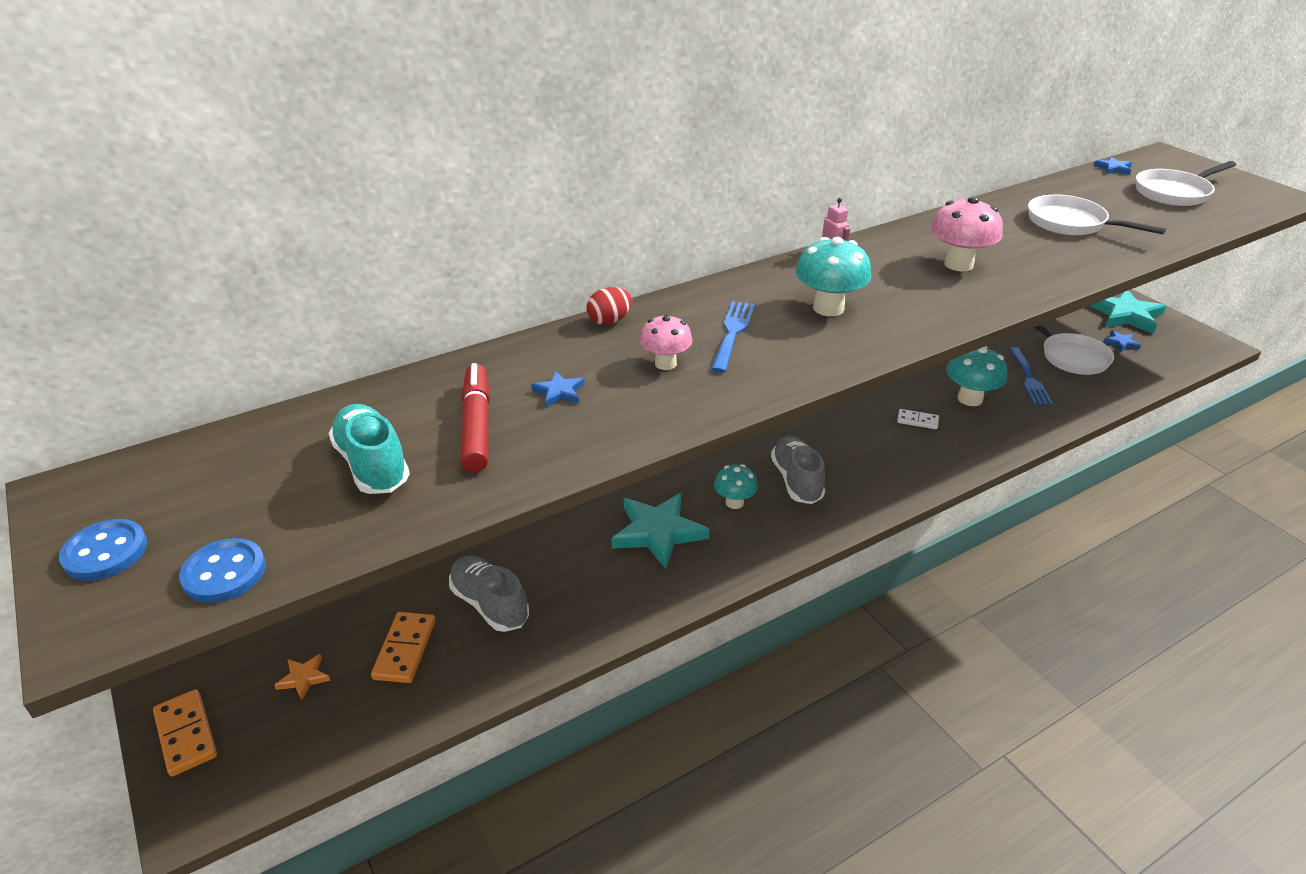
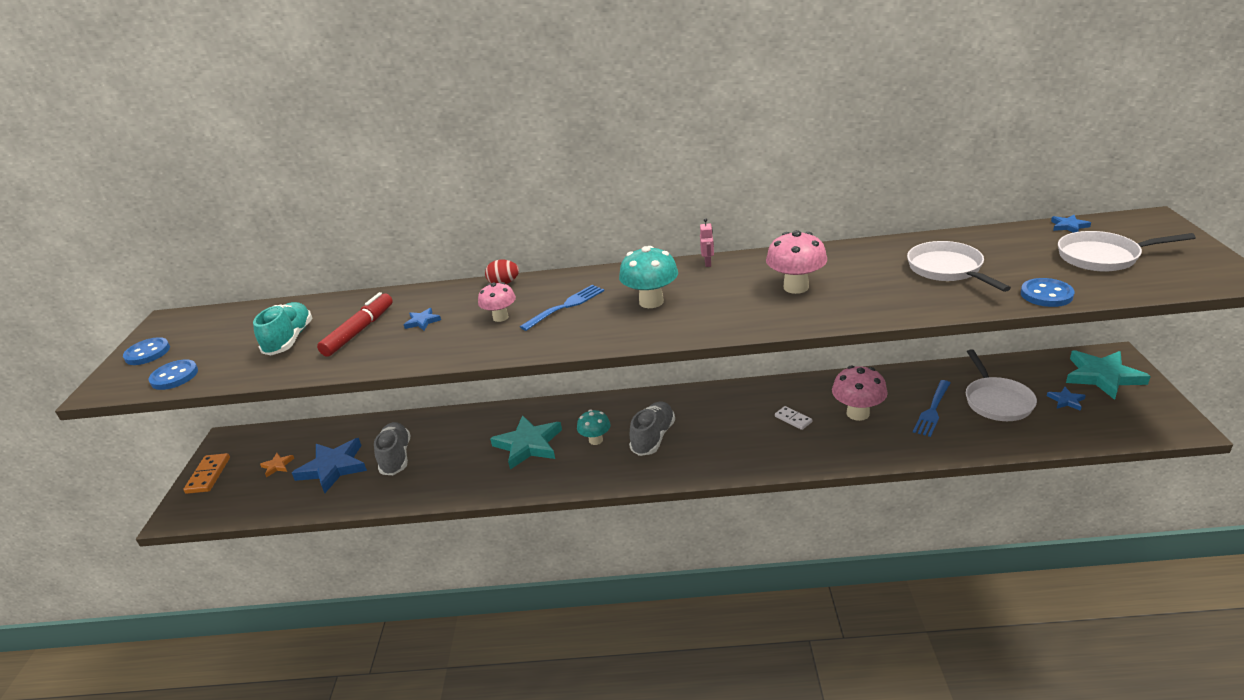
camera: 35 degrees right, 5 degrees down
orange domino [371,612,435,683] -> blue star [292,438,367,493]
turquoise mushroom [946,346,1007,406] -> pink mushroom [832,365,888,421]
none -> blue button [1021,278,1074,307]

